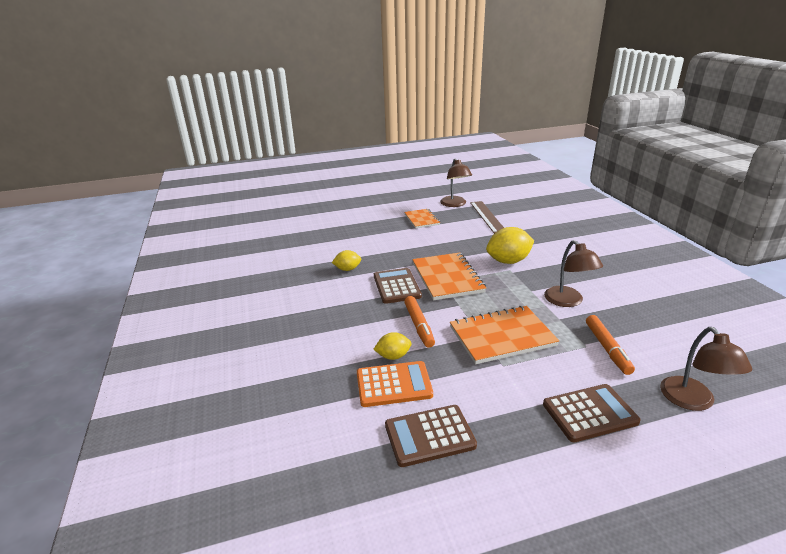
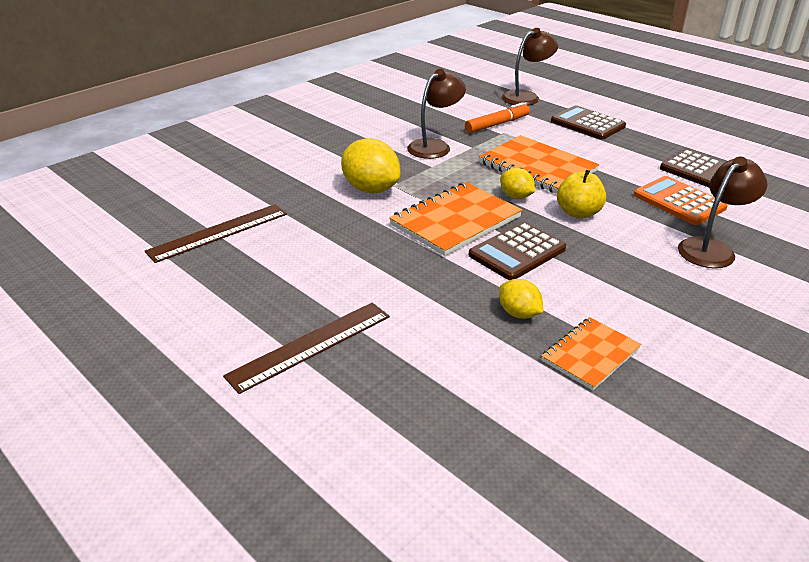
camera: 120 degrees left, 5 degrees up
yellow lemon [373,332,412,360] -> yellow lemon moved to [500,168,535,199]
orange notebook [404,209,440,228] -> orange notebook moved to [541,317,641,390]
orange marker [404,296,435,348] -> yellow apple [557,170,606,219]
brown lamp [440,158,472,207] -> brown lamp moved to [678,157,767,268]
none -> brown ruler [223,302,390,394]

